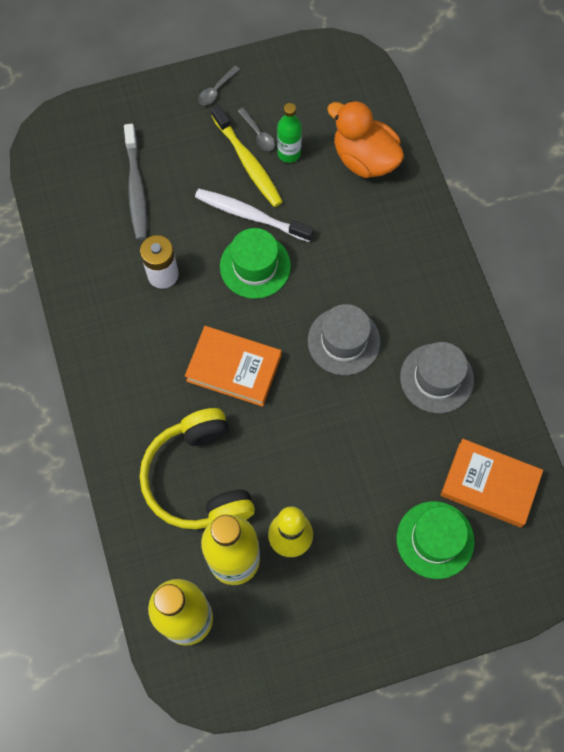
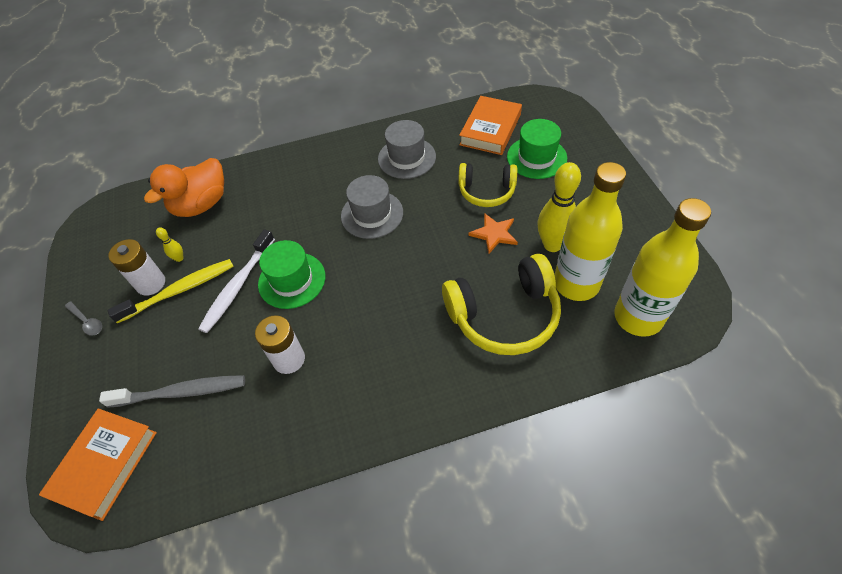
camera: 85 degrees left, 15 degrees down
orange book [185,326,281,407] -> orange book moved to [39,408,157,521]
grey spoon [238,108,275,151] -> white battery [108,239,165,296]
green bottle [277,103,302,163] -> yellow bowling pin [156,227,184,262]
none -> yellow headphones [458,163,517,207]
none -> orange star [469,213,518,253]

